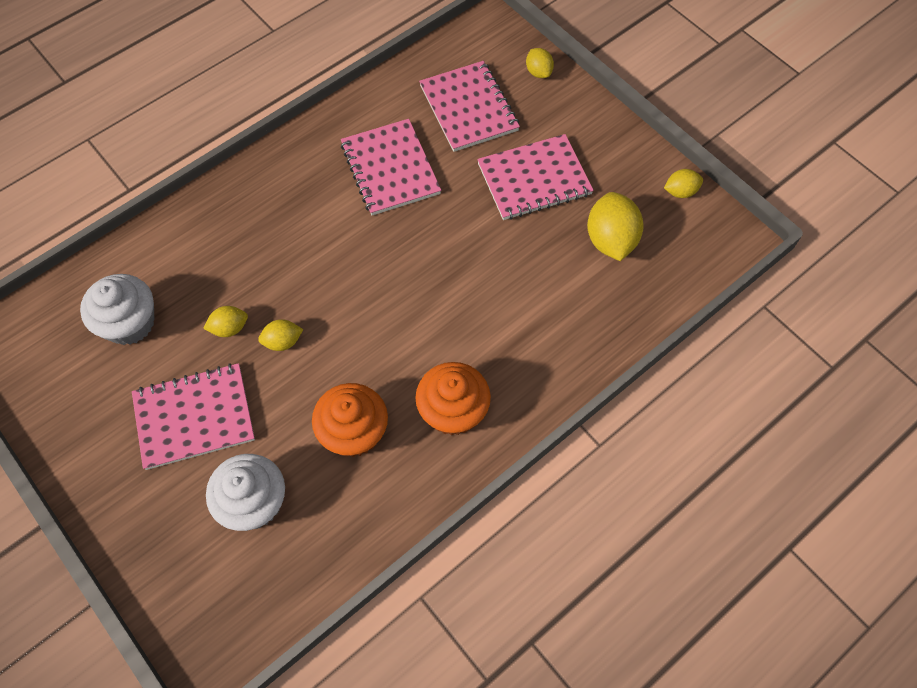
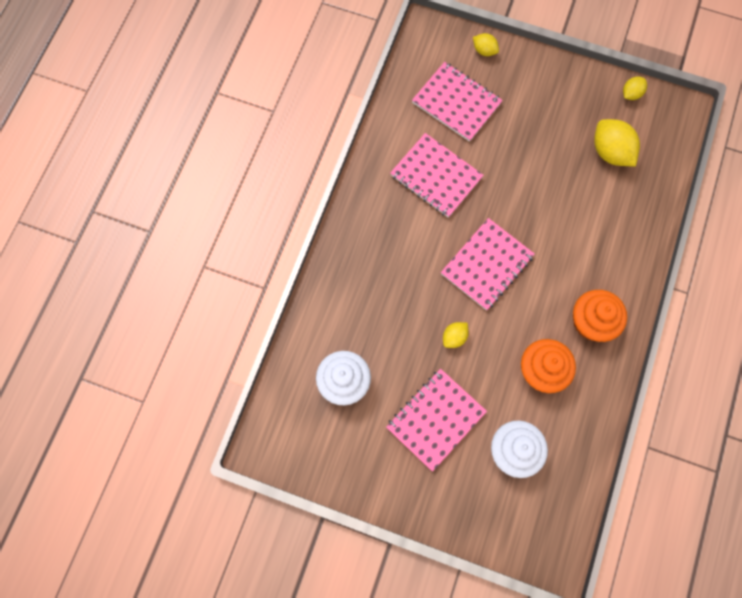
camera: 30 degrees left, 10 degrees up
yellow lemon [203,306,248,337] -> none
pink notebook [477,134,594,220] -> pink notebook moved to [441,218,535,310]

